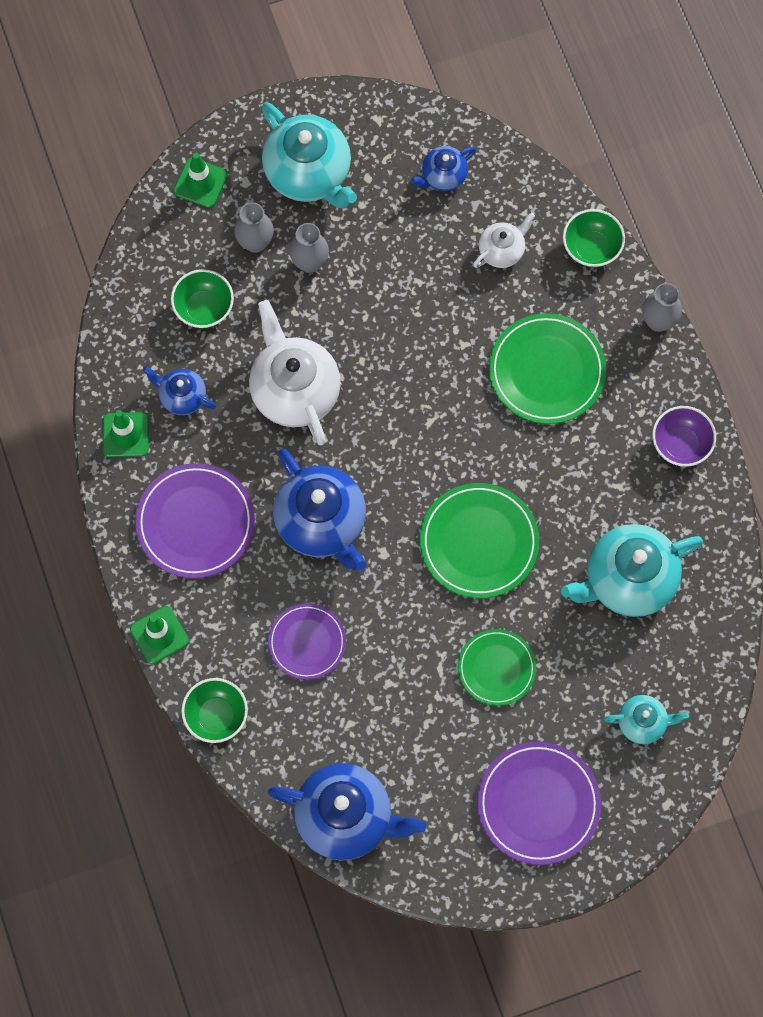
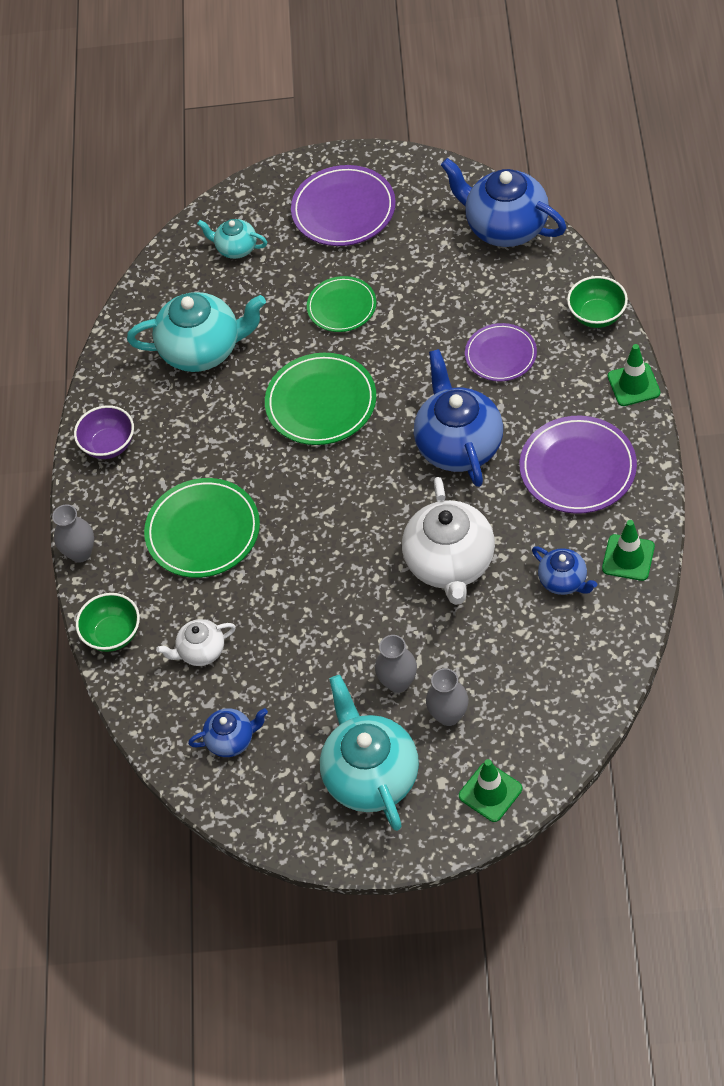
camera: 155 degrees left, 15 degrees down
green bowl [171,269,234,328] -> none

